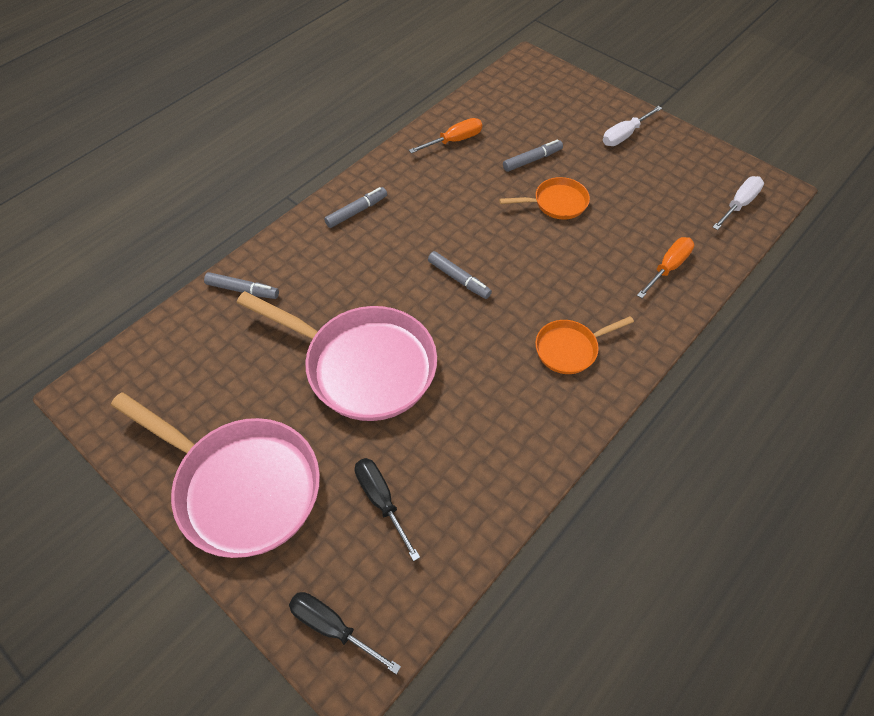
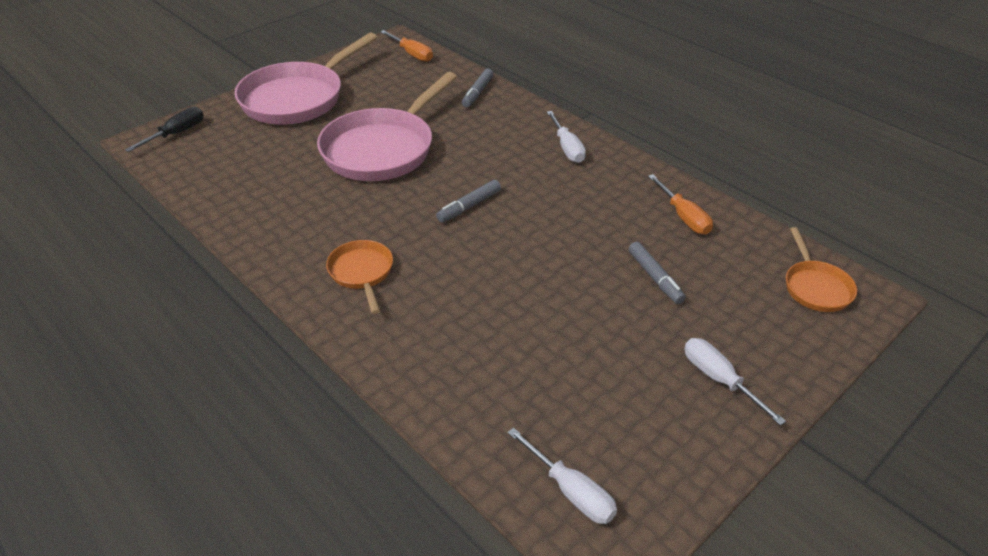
camera: 95 degrees right, 15 degrees down
grey marker [324,187,387,228] -> white screwdriver [547,111,586,163]
black screwdriver [355,458,420,561] -> none
orange pan [499,177,590,220] -> orange pan moved to [786,227,857,312]
orange screwdriver [637,237,694,298] -> orange screwdriver moved to [381,30,433,62]

